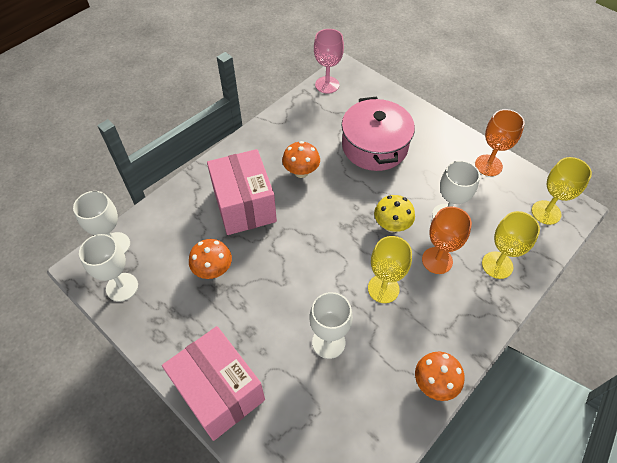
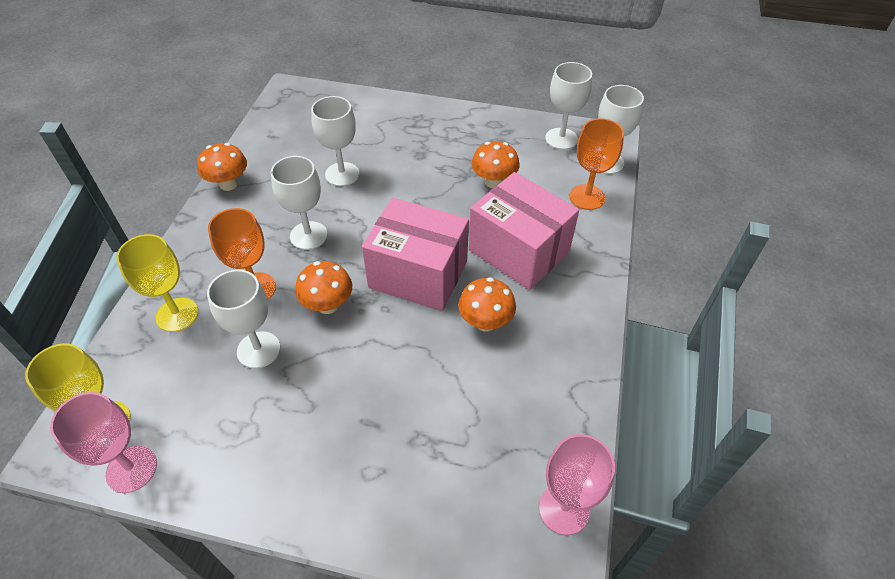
camera: 150 degrees right, 5 degrees down
pink box [162,326,265,441] -> pink box moved to [362,198,469,311]
pink pot [342,96,415,171] -> none
yellow goblet [368,236,412,303] -> white goblet [271,156,328,250]
yellow mushroom [374,195,415,233] -> orange mushroom [295,261,352,314]
orange goblet [475,109,525,176] -> orange goblet moved to [570,118,624,210]
none -> pink goblet [50,392,157,493]

